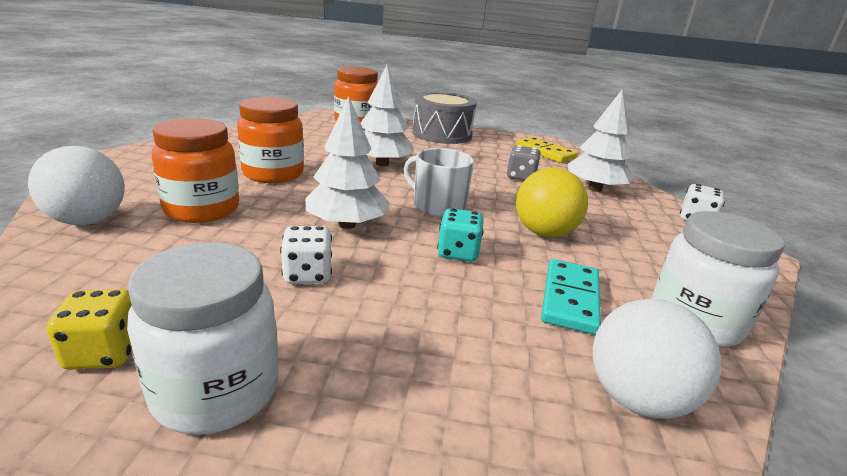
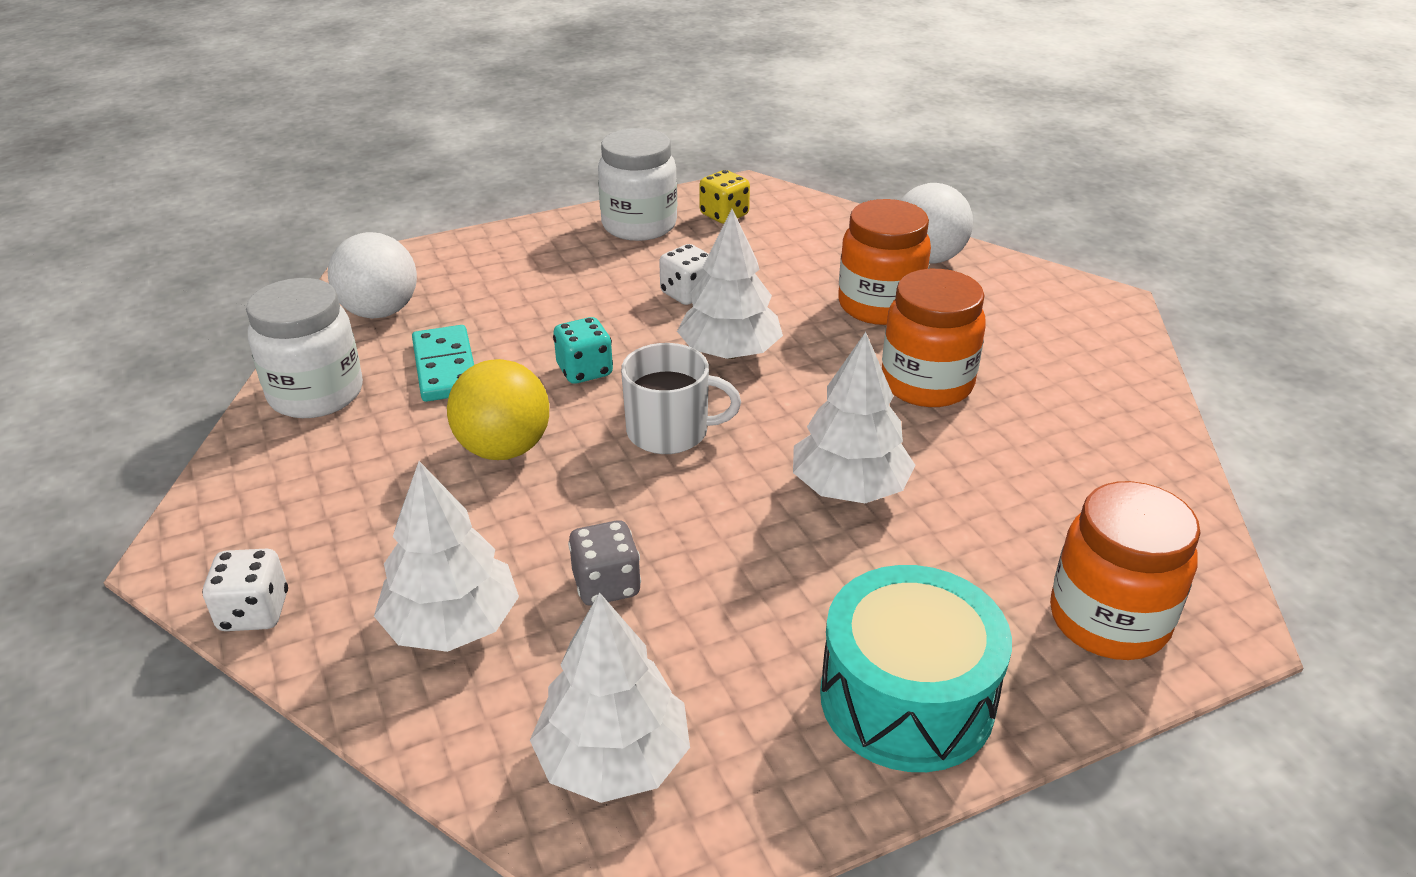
camera: 150 degrees right, 10 degrees up
grey drum [412,91,477,144] -> turquoise drum [820,565,1012,772]
yellow domino [516,137,578,163] -> white tree [530,592,690,803]

